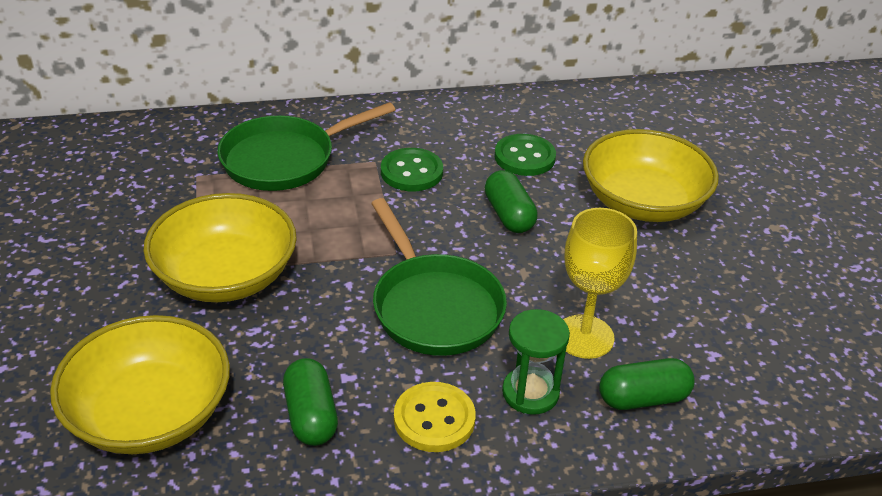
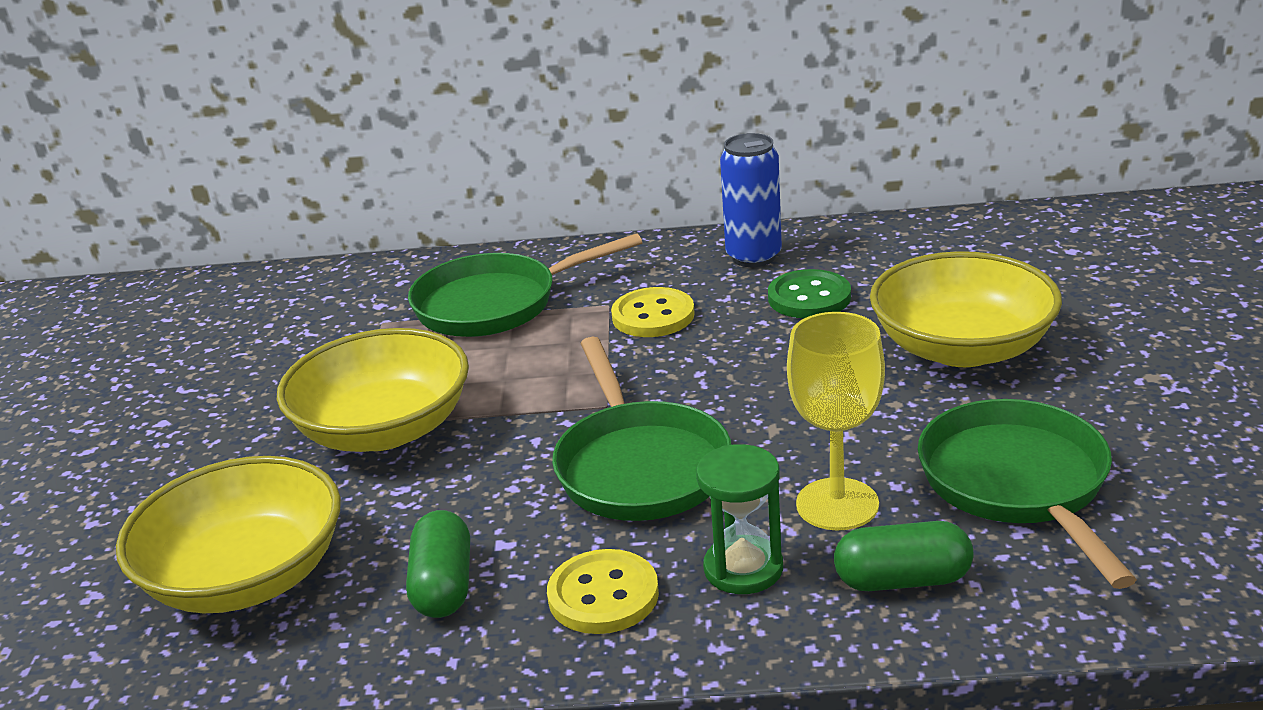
camera: 15 degrees right, 10 degrees down
green button [381,148,443,191] -> yellow button [611,287,695,337]
green capsule [485,170,538,233] -> none
none -> blue can [720,133,782,267]
none -> green pan [918,399,1137,589]

